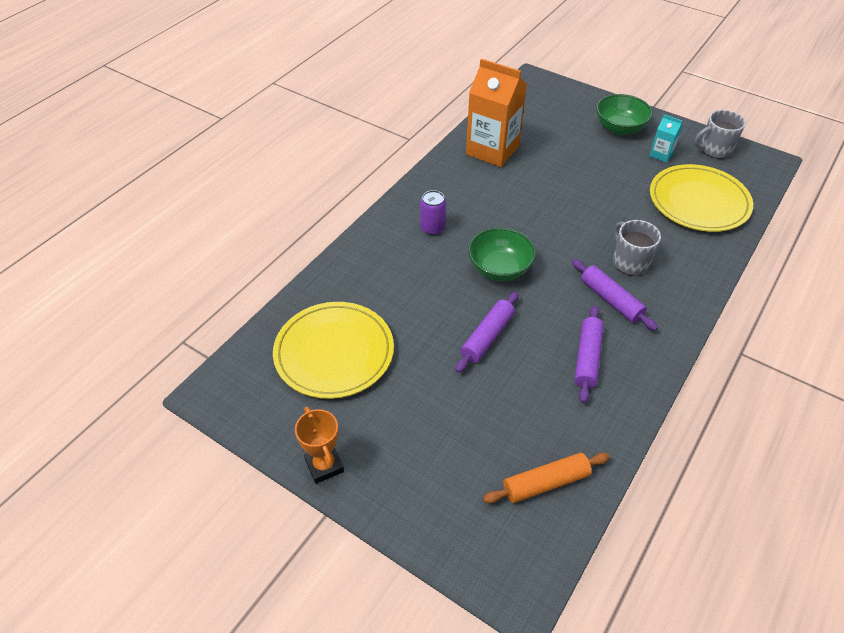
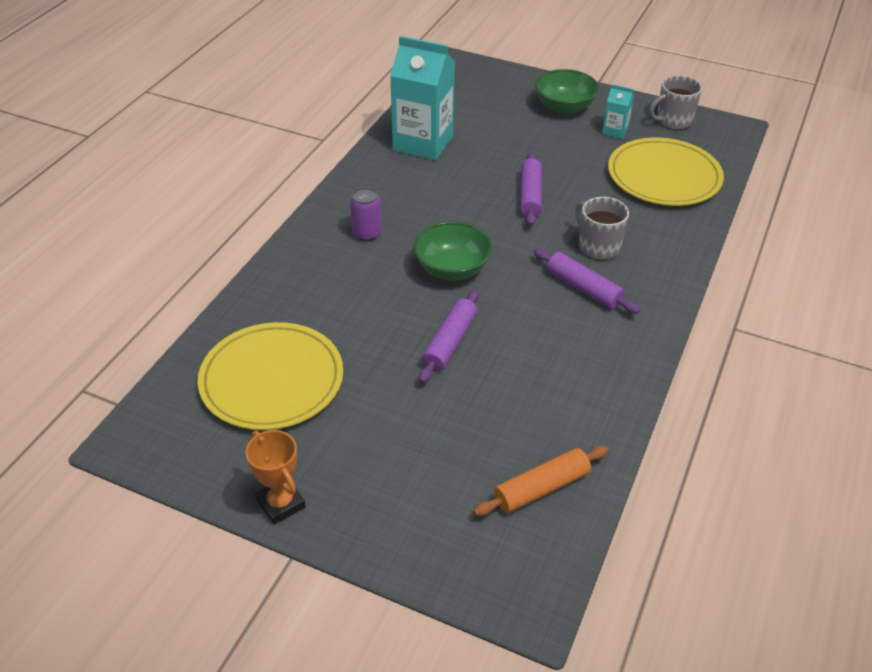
camera: 10 degrees left, 5 degrees down
orange carton [466,59,527,167] -> turquoise carton [390,36,455,161]
purple rolling pin [574,306,604,403] -> purple rolling pin moved to [520,152,542,226]

